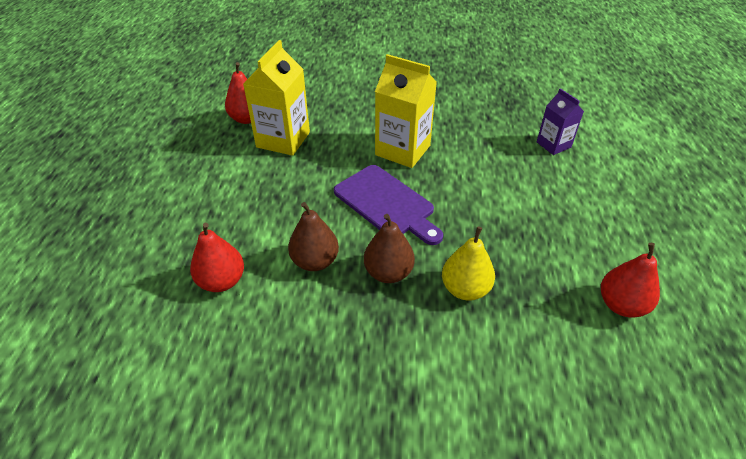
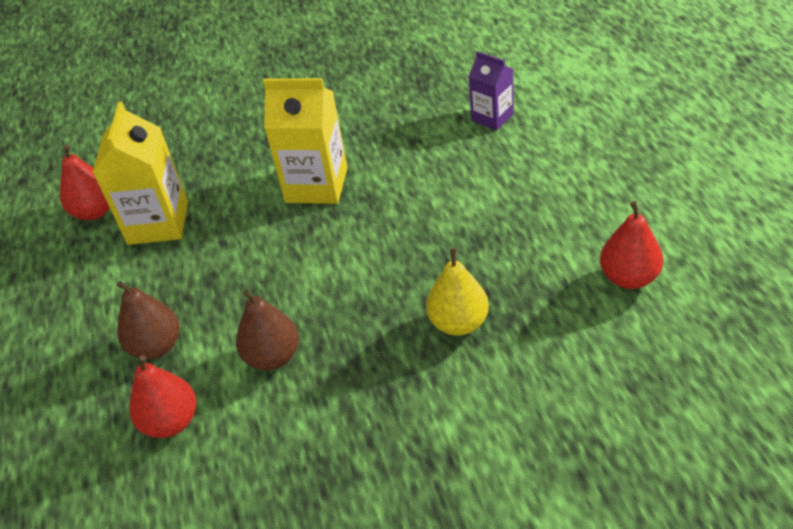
camera: 15 degrees left, 0 degrees up
purple cutting board [334,165,443,245] -> none
brown pear [364,214,415,283] -> brown pear moved to [117,281,180,360]

